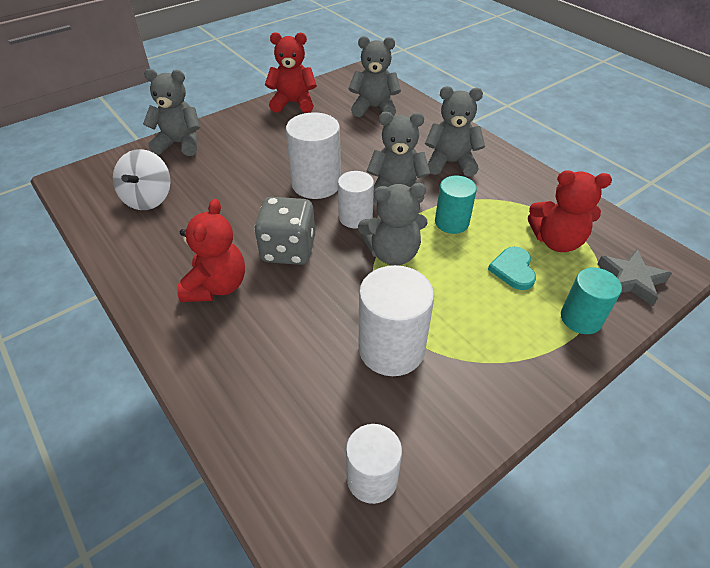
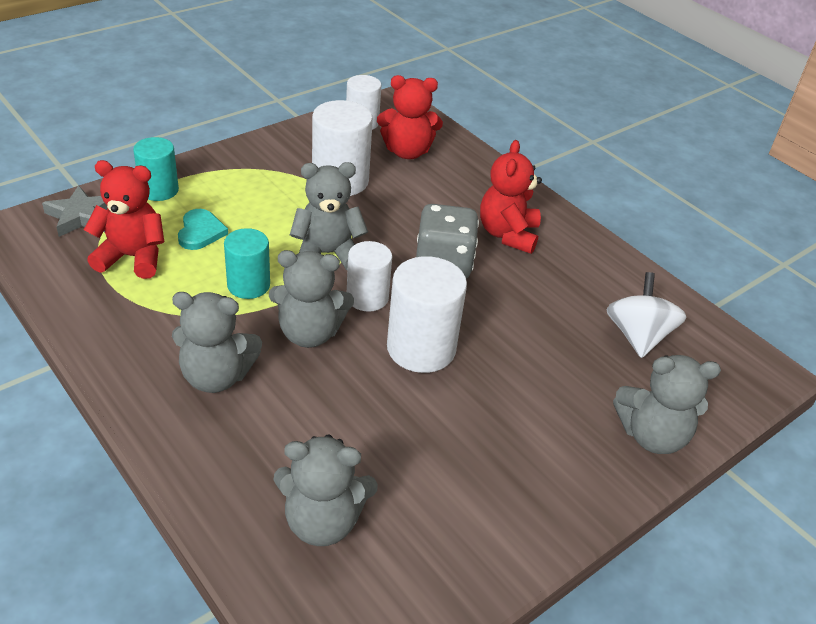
camera: 175 degrees right, 5 degrees down
red teddy bear [265,32,317,113] -> red teddy bear moved to [377,75,443,159]

